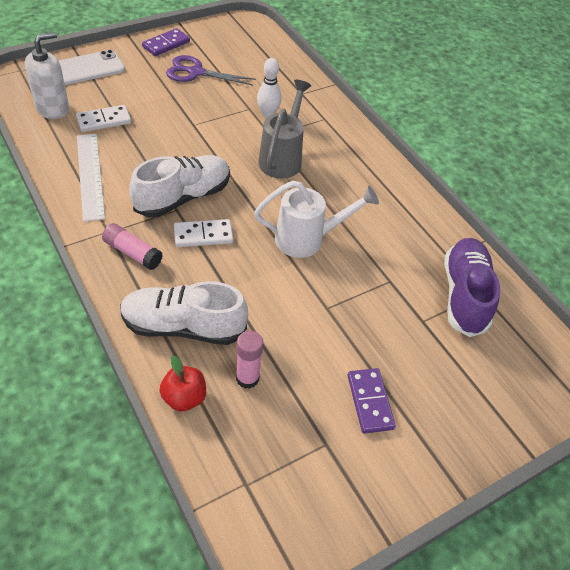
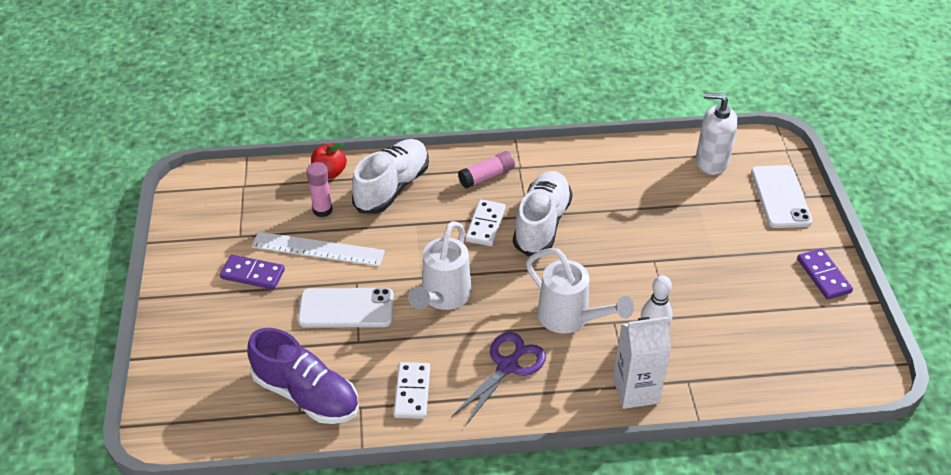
camera: 120 degrees right, 5 degrees down
white soap dispenser [24,32,69,119] -> white soap dispenser turned 120 degrees clockwise [696,93,738,175]
white domino [76,105,131,132] -> white domino moved to [394,362,430,419]
white ruler [77,134,105,222] -> white ruler moved to [251,232,385,266]
white shoe [129,155,230,217] -> white shoe turned 150 degrees counterclockwise [513,171,573,256]
purple scissors [166,55,256,86] -> purple scissors moved to [452,332,546,426]
grey watering can [258,80,312,179] -> white watering can [526,248,634,334]
none -> white phone [298,288,394,328]
none -> white carton [613,317,671,409]

